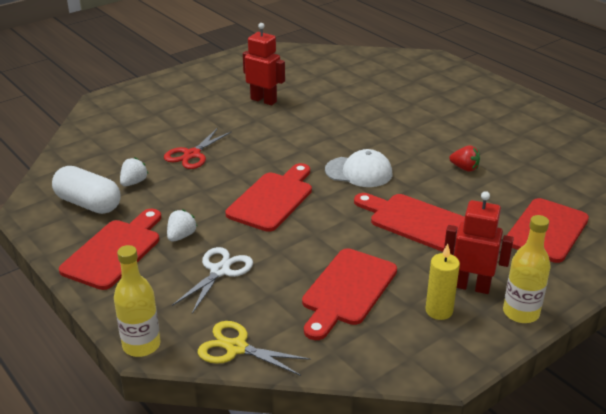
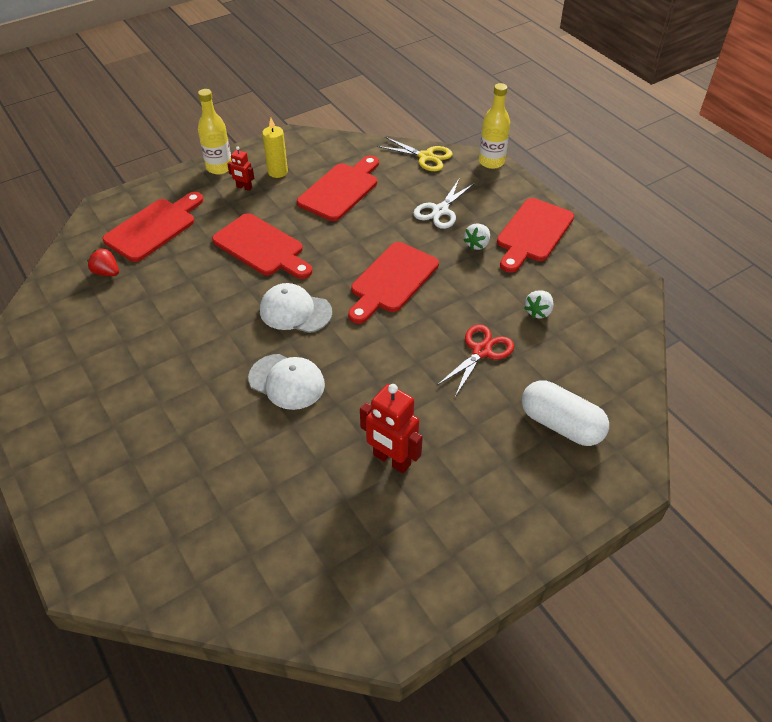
camera: 175 degrees left, 15 degrees up
white capsule [52,166,121,214] -> white capsule moved to [522,381,609,446]
red robot [444,191,514,294] -> red robot [227,146,254,191], size x0.54
red strawberry [449,146,480,172] -> red strawberry moved to [87,248,119,276]
none -> white cap [248,354,325,410]

